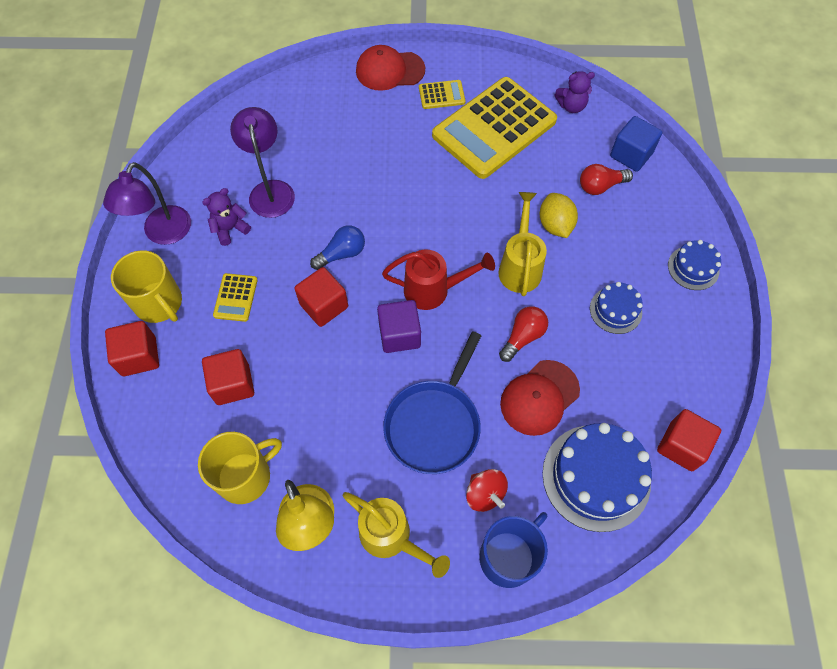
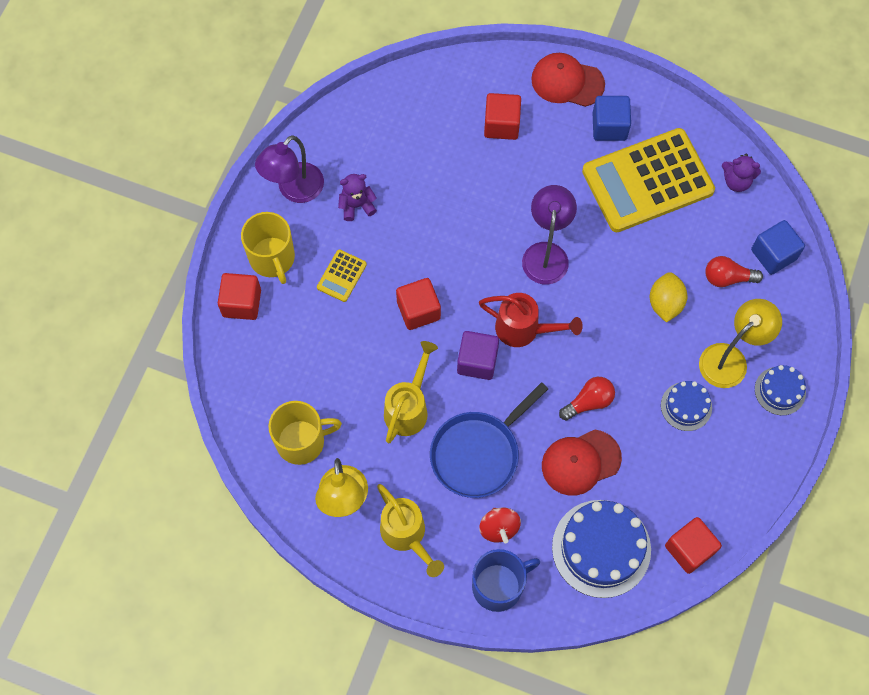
camera: 20 degrees right, 5 degrees up
red cube [202,349,254,405] -> red cube moved to [484,93,521,140]
purple lamp [230,107,295,218] -> purple lamp moved to [522,185,577,284]
blue light bulb [310,225,365,270] -> none
yellow calculator [419,80,466,109] -> blue cube [593,96,631,141]
yellow watering can [498,192,547,296] -> yellow watering can moved to [384,341,438,443]
none -> yellow lamp [699,299,782,388]

